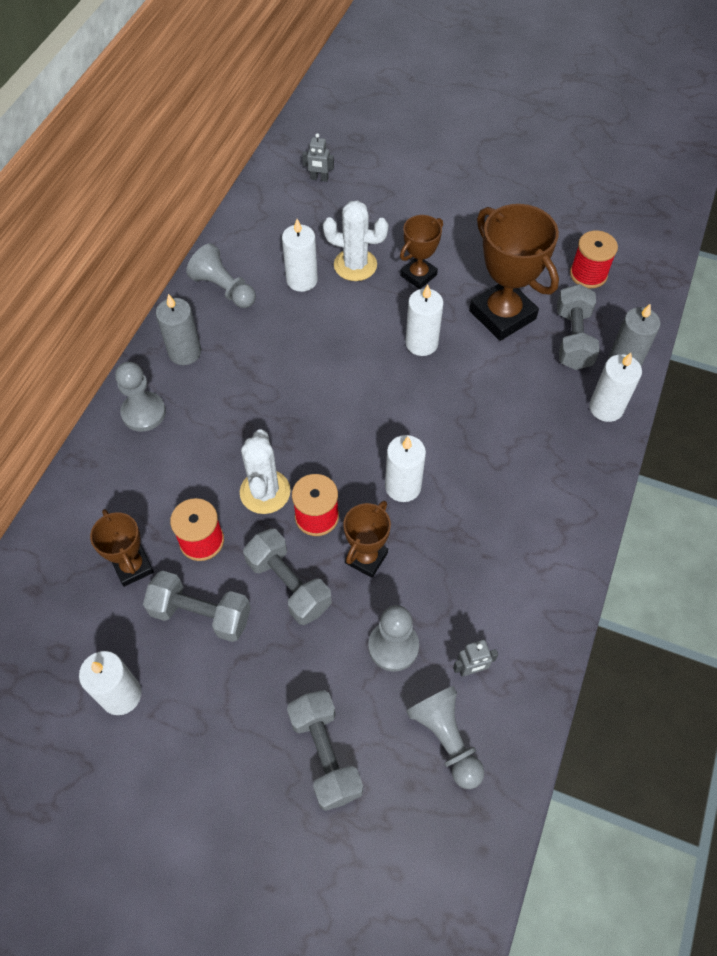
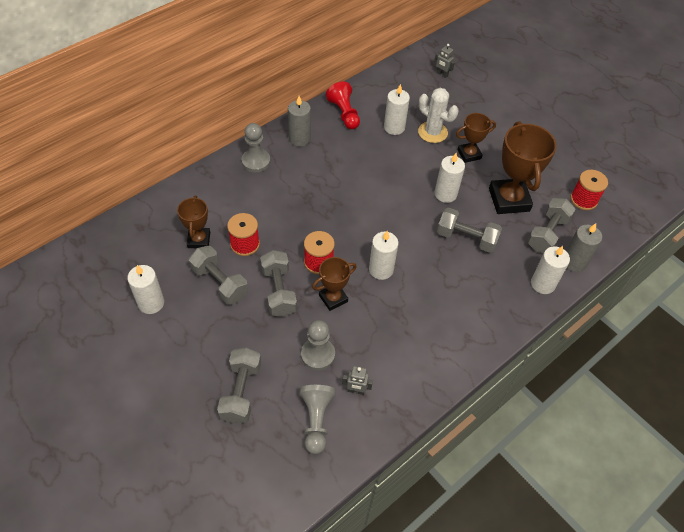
camera: 25 degrees right, 5 degrees down
grey pawn [186,243,256,308] -> red pawn [326,81,360,129]
white cactus [240,430,291,514] -> none
none -> grey dumbbell [437,208,502,253]

